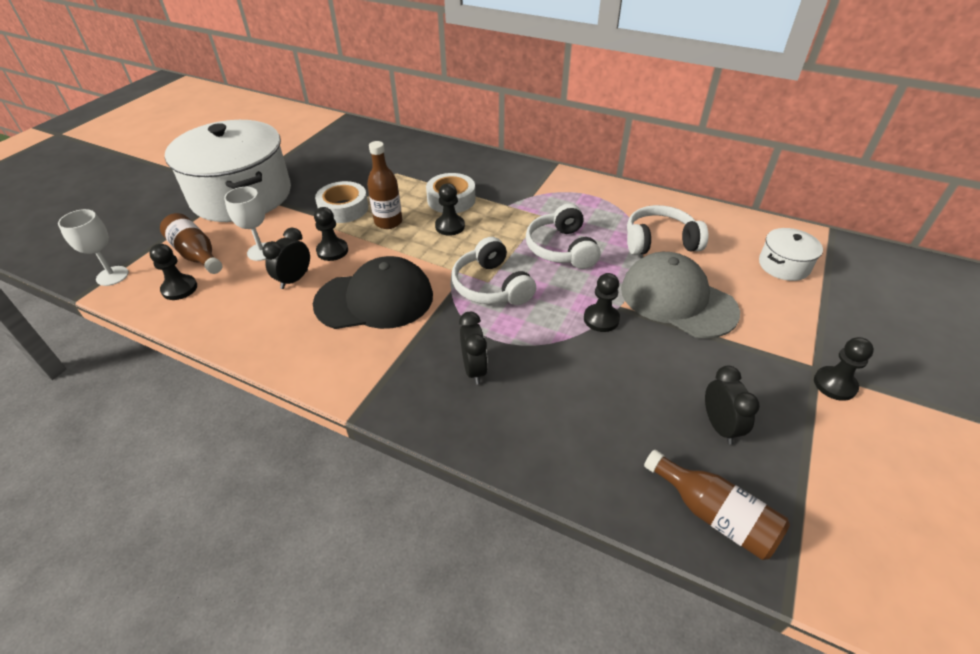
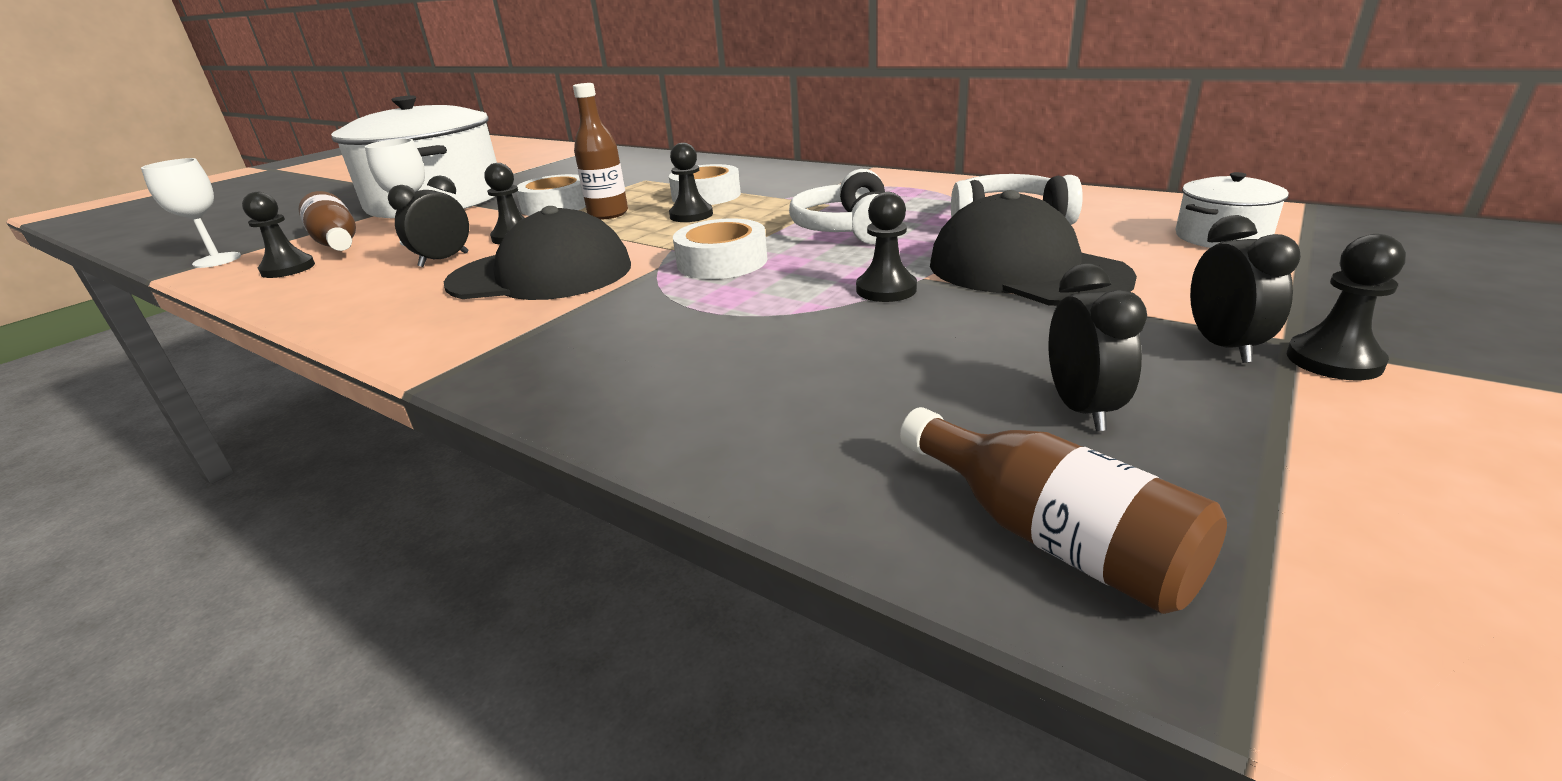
camera: 10 degrees right, 15 degrees down
white headphones [452,237,536,305] -> white tape [673,218,767,279]
black clock [459,312,488,385] -> black clock moved to [1190,215,1301,363]
grey cap [621,252,740,338] -> black cap [930,190,1137,306]

